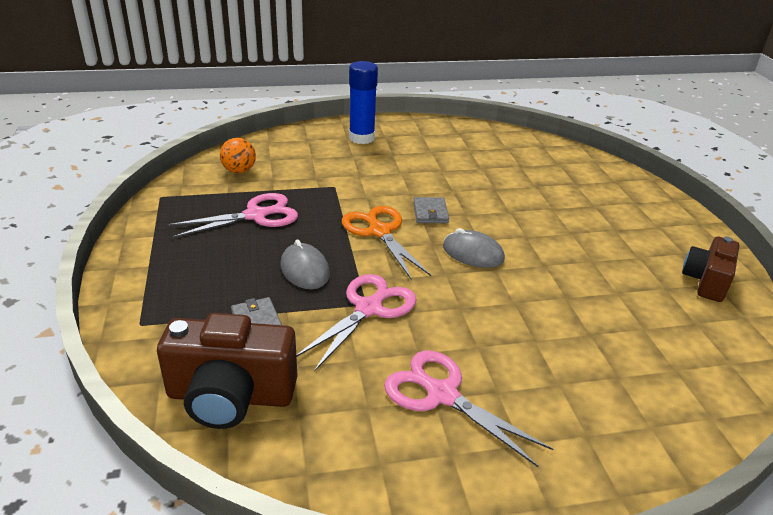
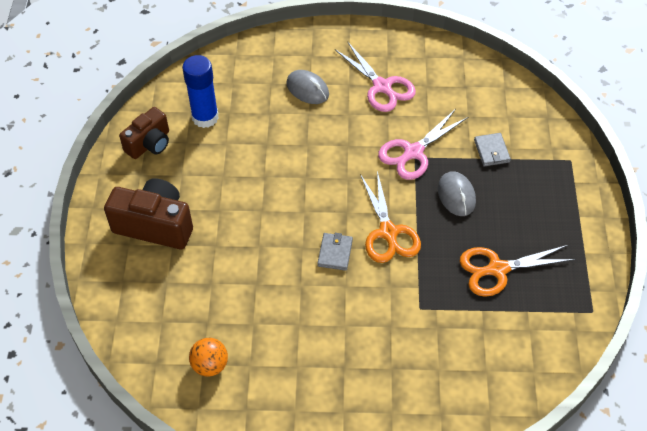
camera: 165 degrees left, 20 degrees up
brown camera [157,313,297,429] -> brown camera moved to [104,178,193,249]
pink scissors [167,193,298,238] -> orange scissors [460,245,575,297]
orange ball [220,138,256,173] -> orange ball moved to [189,338,228,377]
blue glue stick [349,61,378,144] -> blue glue stick moved to [182,55,219,128]
grey mouse [443,228,505,268] -> grey mouse moved to [286,70,329,104]

